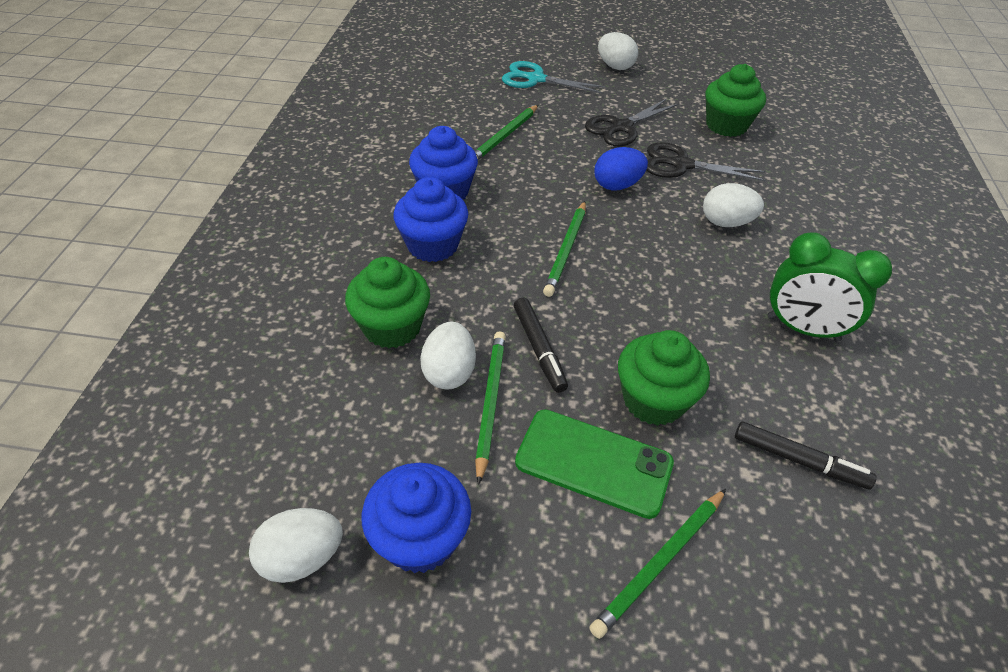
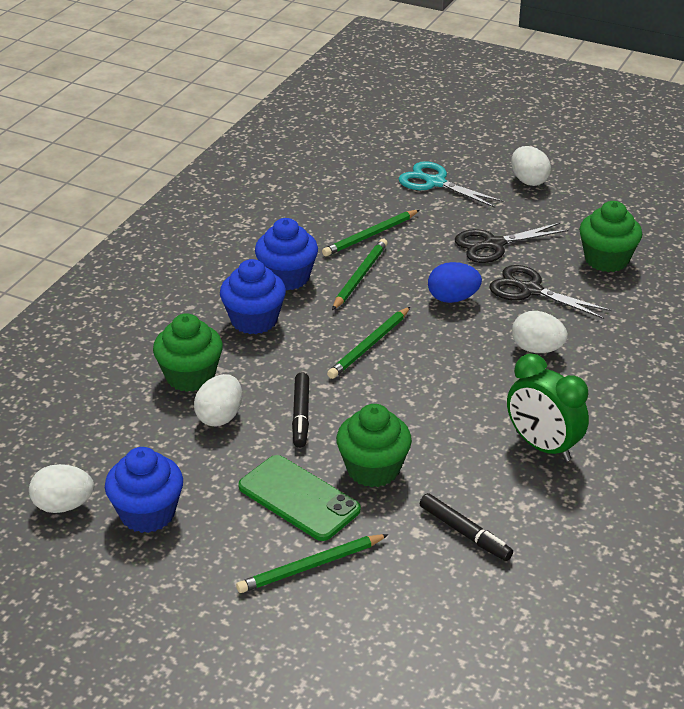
camera: 20 degrees right, 10 degrees down
green pencil [475,332,506,485] -> green pencil moved to [332,239,388,310]

